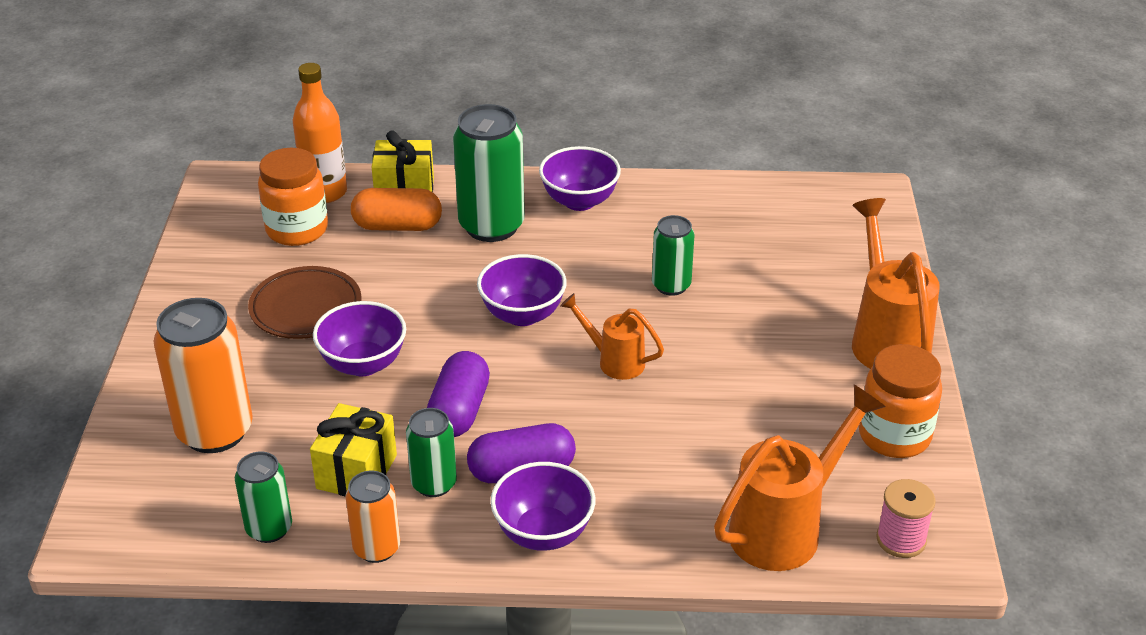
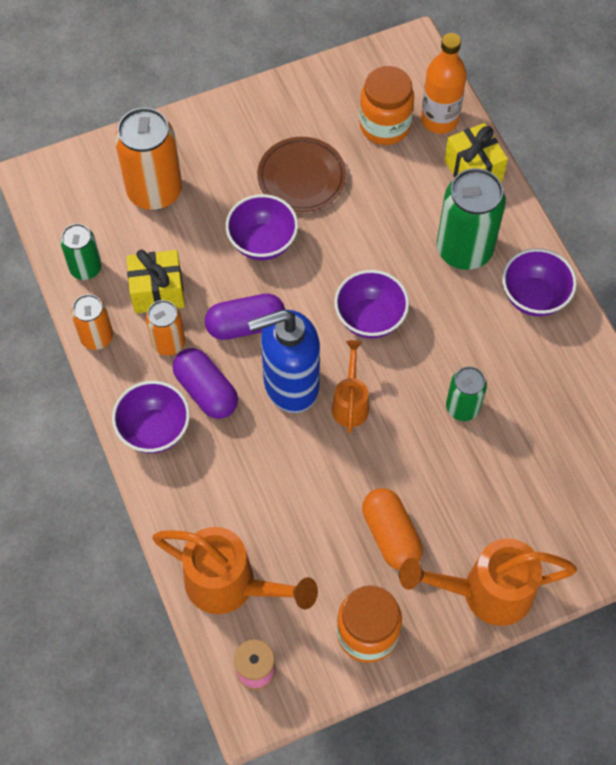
camera: 65 degrees right, 25 degrees up
orange capsule [351,188,442,231] -> orange capsule moved to [362,488,423,570]
green can [406,408,457,497] -> orange can [146,300,185,356]
orange watering can [852,198,940,369] -> orange watering can turned 150 degrees counterclockwise [399,539,577,626]
none -> blue soap dispenser [248,310,320,413]

